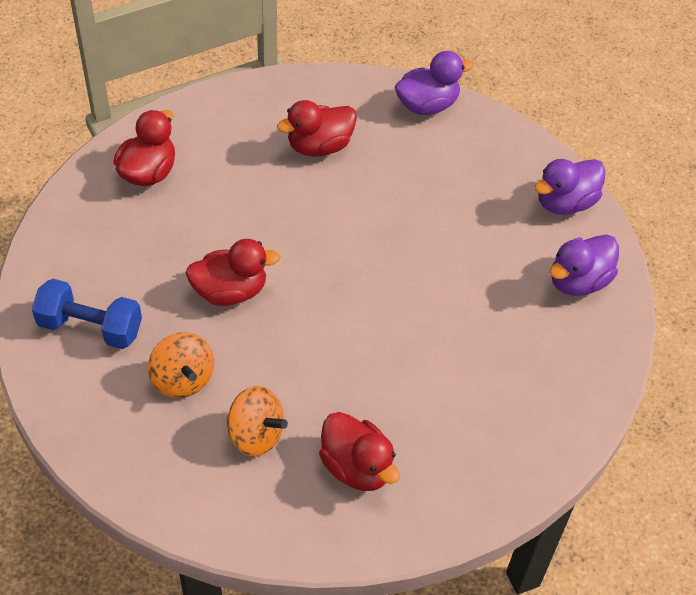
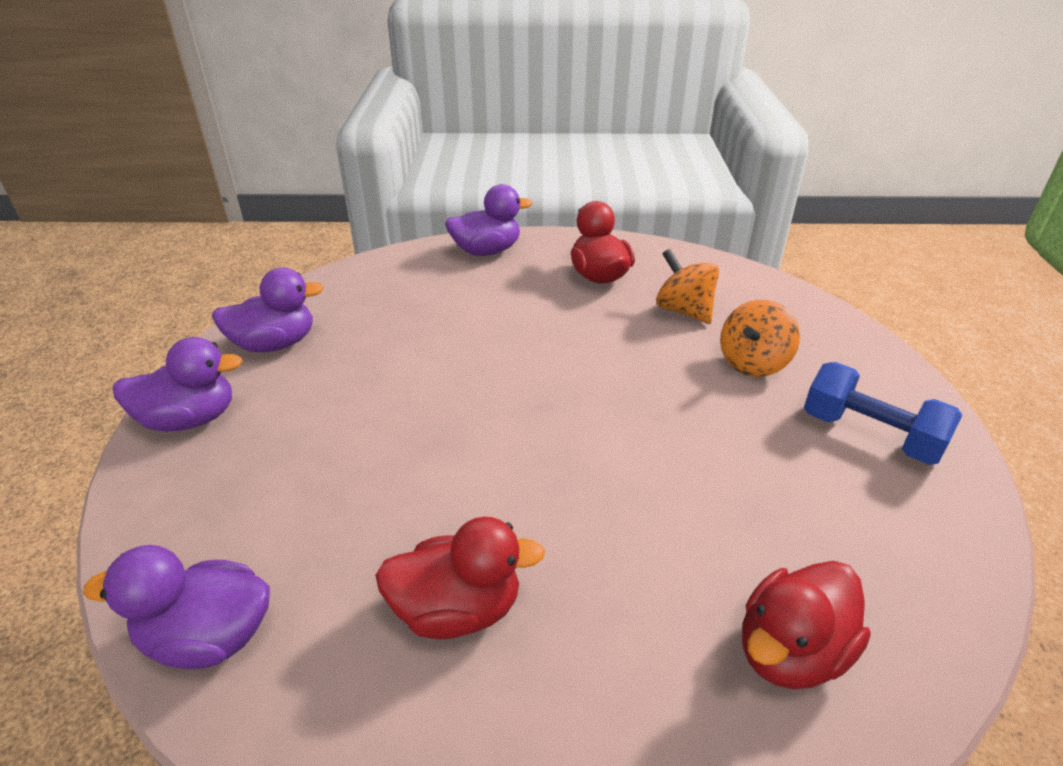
camera: 155 degrees left, 15 degrees down
orange spinning top [148,332,214,398] -> orange spinning top turned 135 degrees counterclockwise [720,300,800,377]
red duck [186,239,281,306] -> none
none -> purple duck [445,184,532,256]

